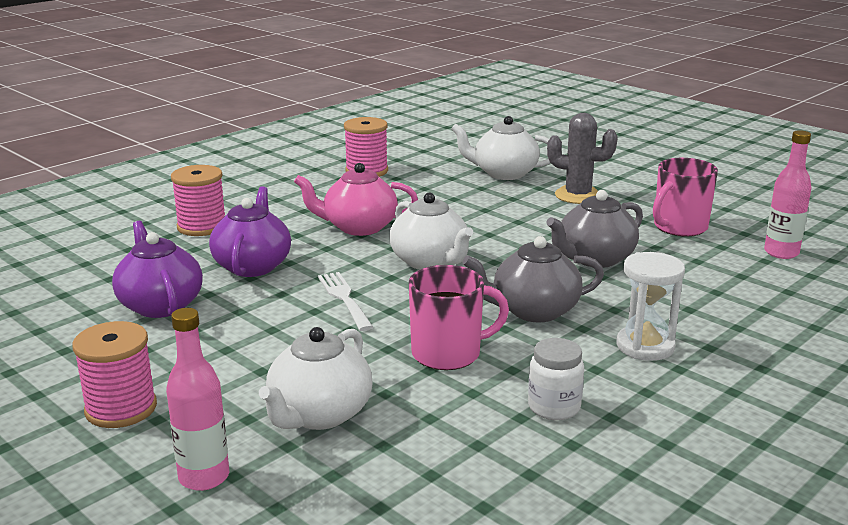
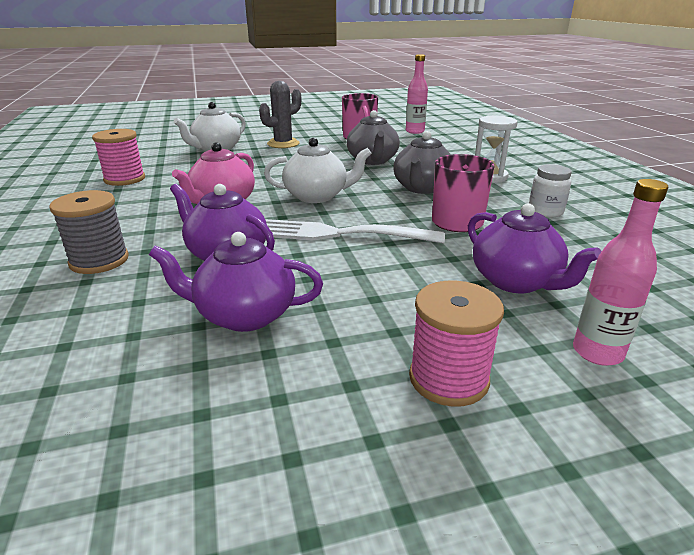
camera: 60 degrees left, 5 degrees up
pink spool [171,165,225,236] -> grey spool [49,190,129,274]
white teapot [259,327,373,430] -> purple teapot [468,203,602,293]
white fork [318,272,373,331] -> white fork [265,219,445,243], size x1.72

